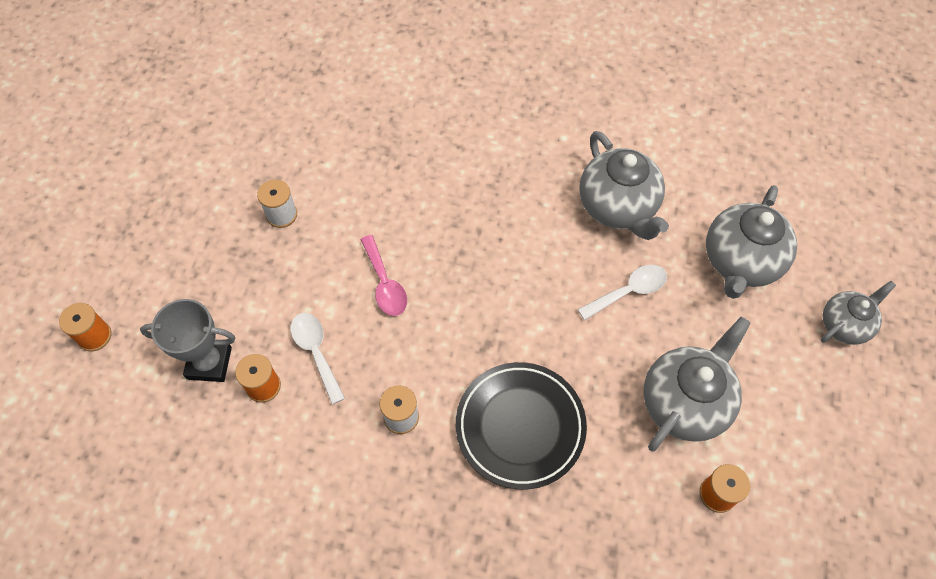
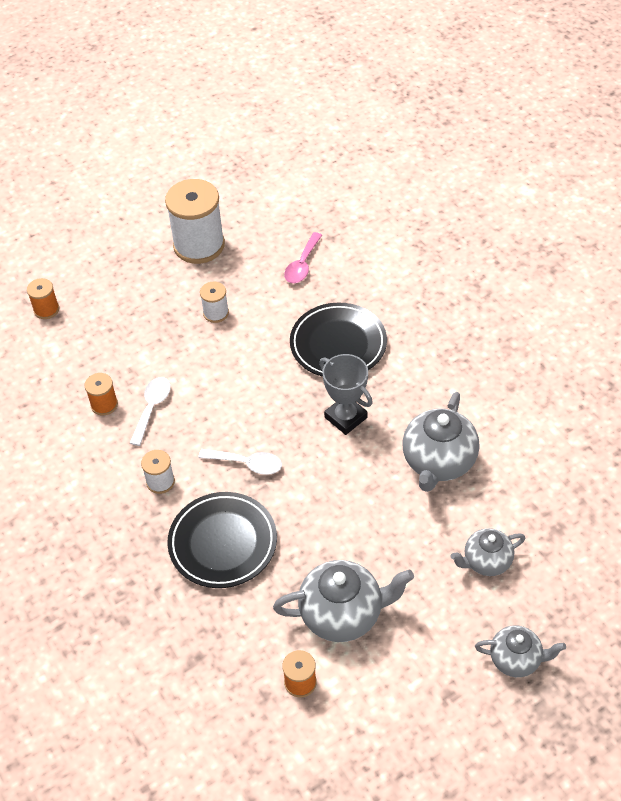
camera: 45 degrees right, 10 degrees down
grey trophy [140,299,236,382] -> grey trophy moved to [319,354,373,435]
pink spoon [360,235,407,316] -> pink spoon moved to [284,232,322,283]
white spoon [577,265,667,320] -> white spoon moved to [198,449,282,475]
grey teapot [706,185,797,299] -> grey teapot [451,528,525,576], size x0.61
none -> white spool [165,179,225,264]
none -> black plate [290,303,387,377]

